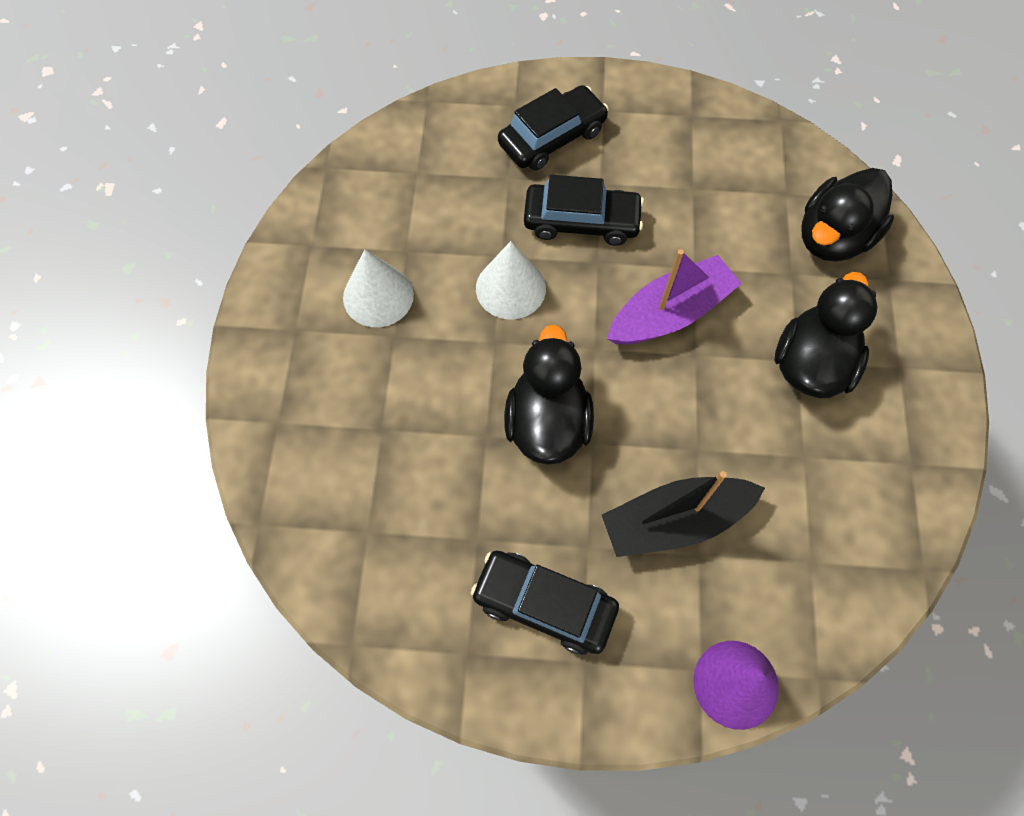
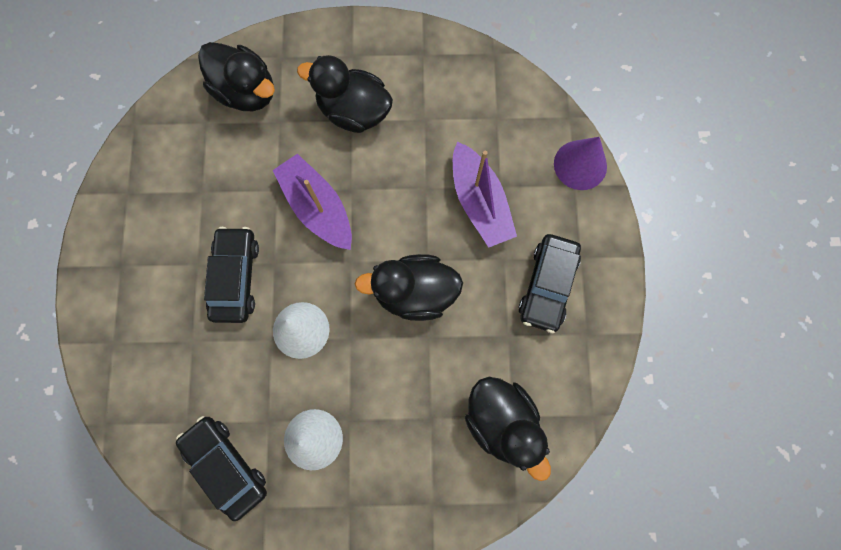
camera: 95 degrees left, 10 degrees up
black car [498,85,609,171] -> black car moved to [176,416,267,521]
black boat [602,471,765,557] -> purple boat [453,142,517,247]
none -> black duck [465,377,551,481]

